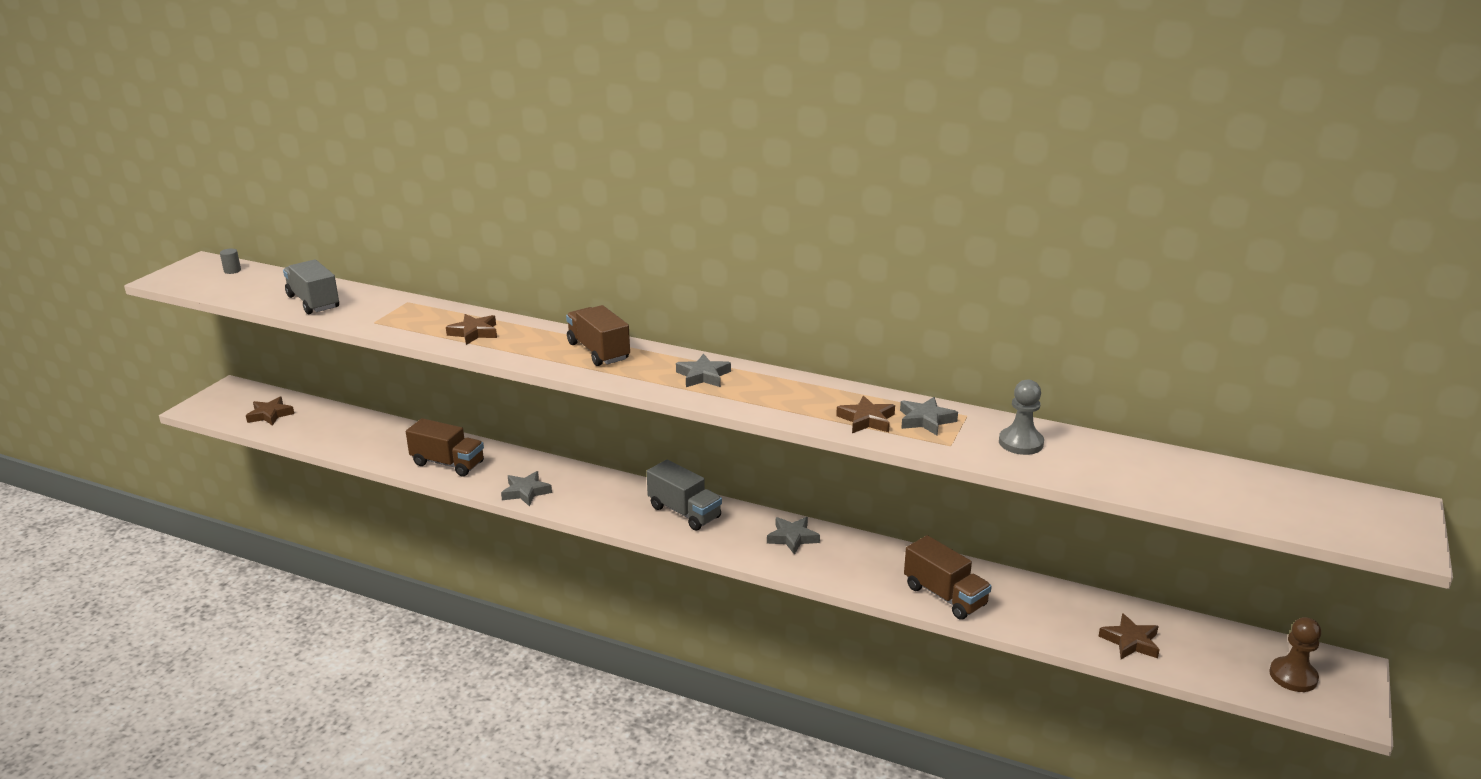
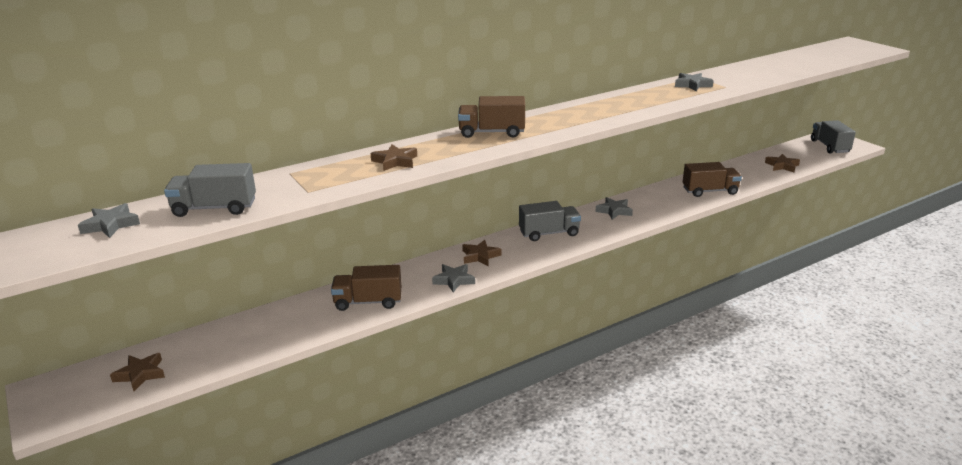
camera: 55 degrees left, 0 degrees up
grey cylinder [220,249,241,274] -> none
brown truck [406,418,484,477] -> brown truck turned 150 degrees counterclockwise [331,265,402,311]
grey star [676,354,731,387] -> grey star moved to [78,203,140,238]
brown star [836,395,895,433] -> brown star moved to [462,240,501,266]
grey pawn [999,379,1044,455] -> none
brown pawn [1269,617,1321,692] -> grey truck [811,120,856,153]

